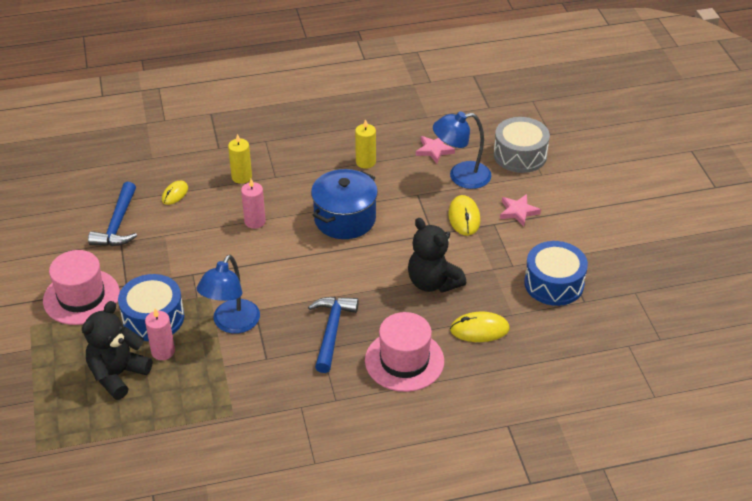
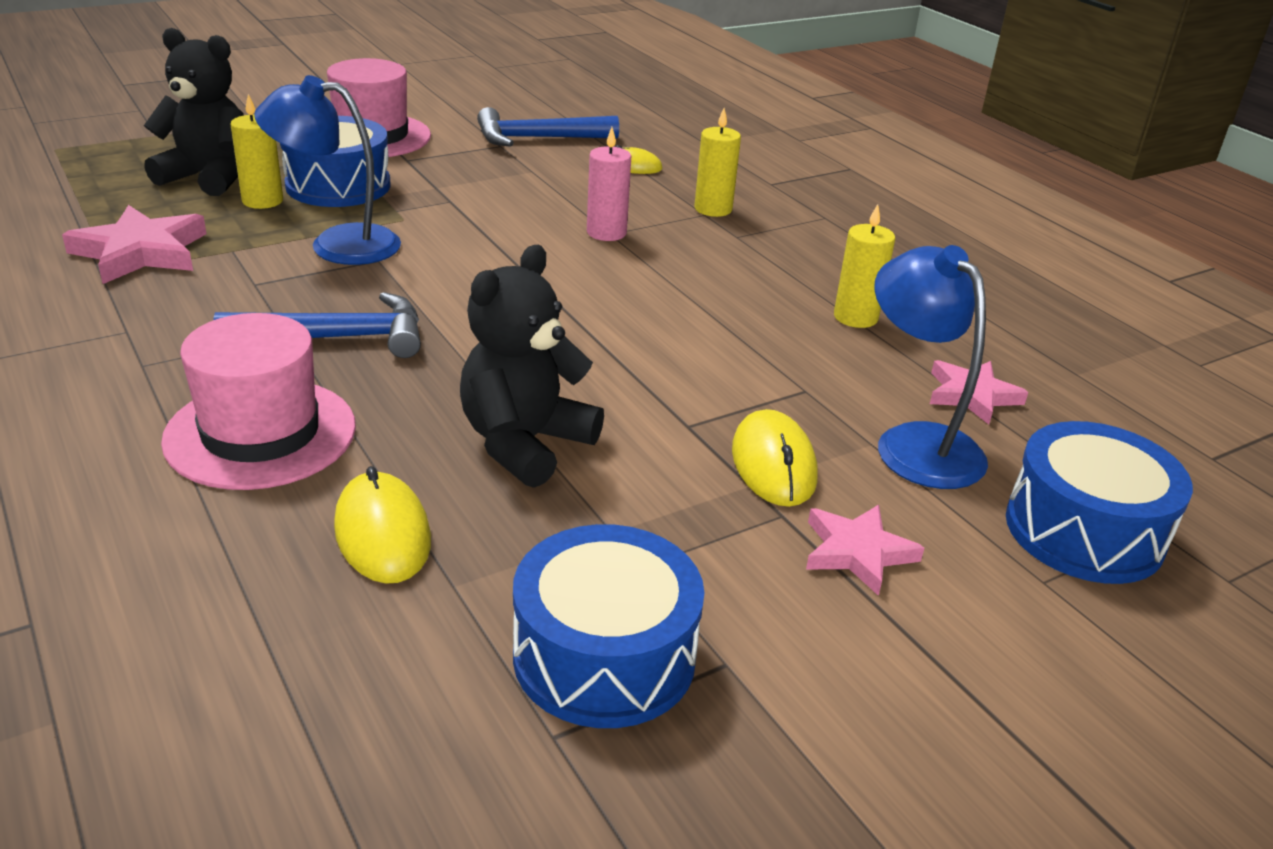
camera: 70 degrees right, 10 degrees down
pink candle [145,309,175,360] -> yellow candle [231,94,283,209]
blue pot [311,169,378,239] -> none
yellow mouse [448,195,480,236] -> yellow mouse turned 75 degrees counterclockwise [732,409,818,507]
grey drum [494,117,550,173] -> blue drum [1006,421,1193,584]
none -> pink star [62,205,207,284]

